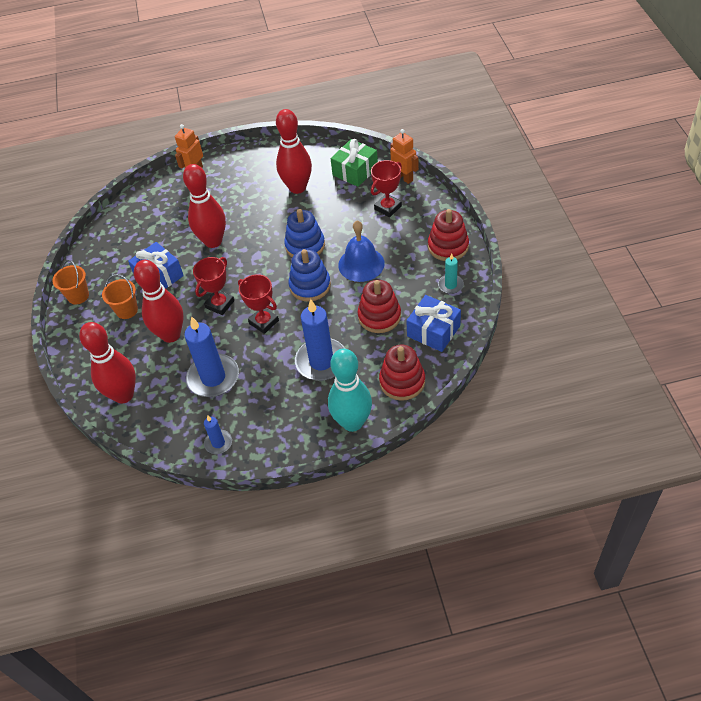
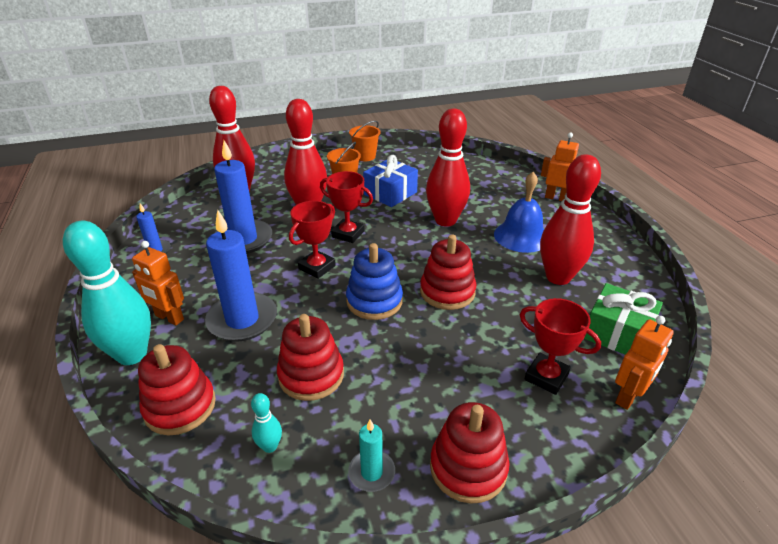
camera: 80 degrees right, 15 degrees down
blue stacking toy [284,209,325,257] -> red stacking toy [420,234,476,310]
blue bell [338,220,385,282] -> blue bell moved to [494,172,544,253]
blue gift [406,295,461,352] -> turquoise bowling pin [251,393,282,453]
none -> orange robot [132,241,184,325]

